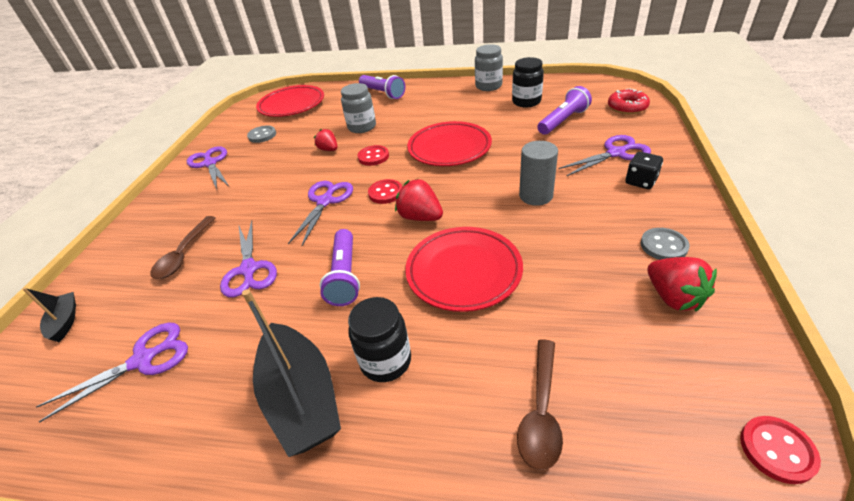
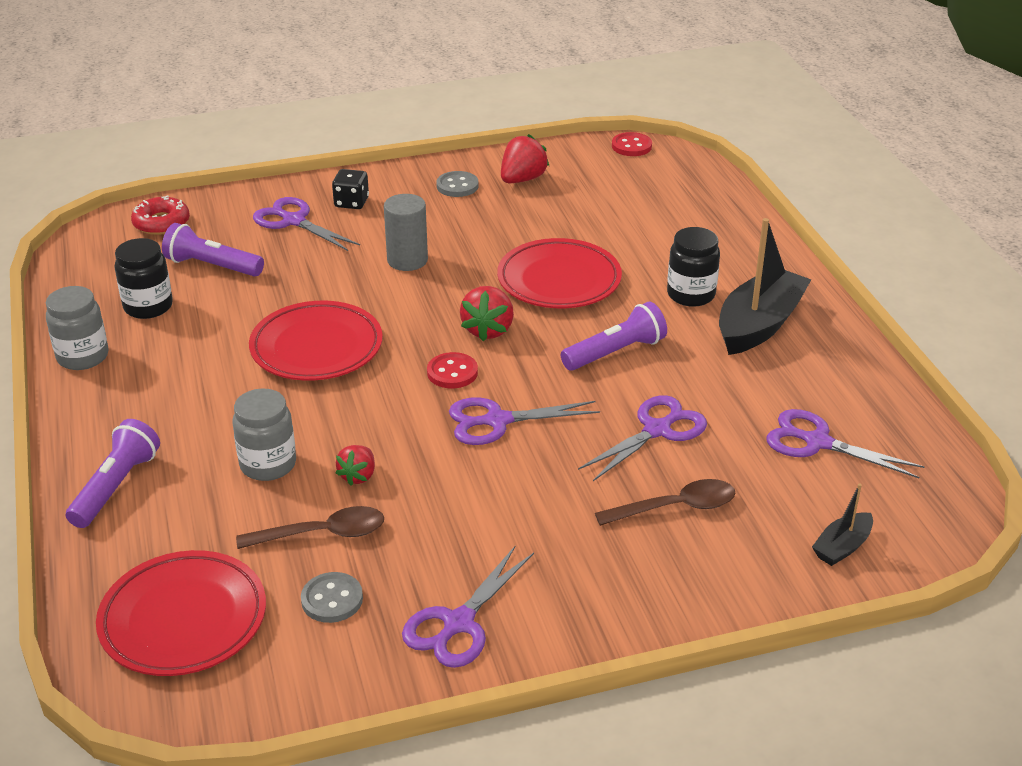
camera: 120 degrees left, 5 degrees down
red button [357,145,389,166] -> none
brown spoon [517,339,563,470] -> brown spoon moved to [236,506,384,549]

